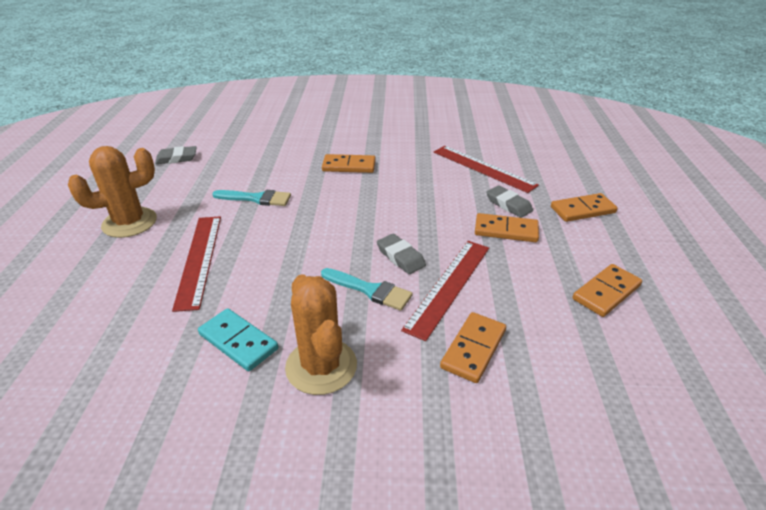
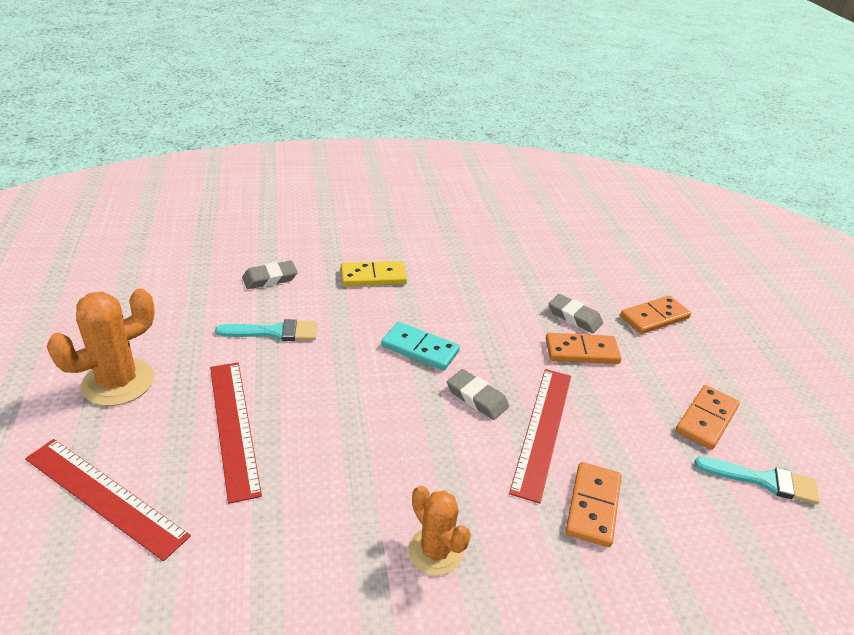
camera: 15 degrees left, 0 degrees up
grey eraser [155,146,196,164] -> grey eraser moved to [242,260,298,289]
turquoise domino [198,308,278,371] -> turquoise domino moved to [381,322,460,370]
orange cactus [285,274,357,395] -> orange cactus [408,486,471,576], size x0.66
turquoise brush [321,268,413,311] -> turquoise brush moved to [694,457,820,505]
orange domino [322,154,376,173] -> yellow domino [341,261,407,286]
red ruler [434,146,539,193] -> red ruler moved to [25,439,191,561]

